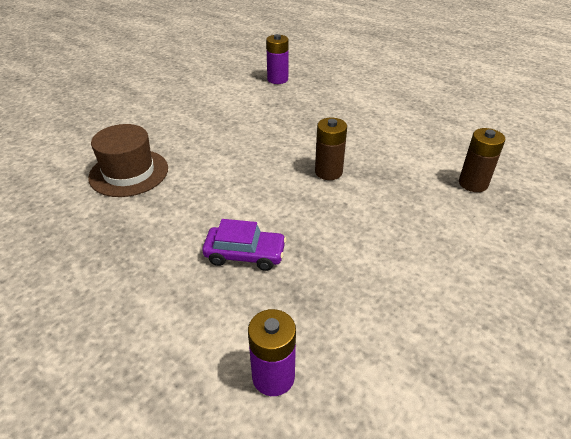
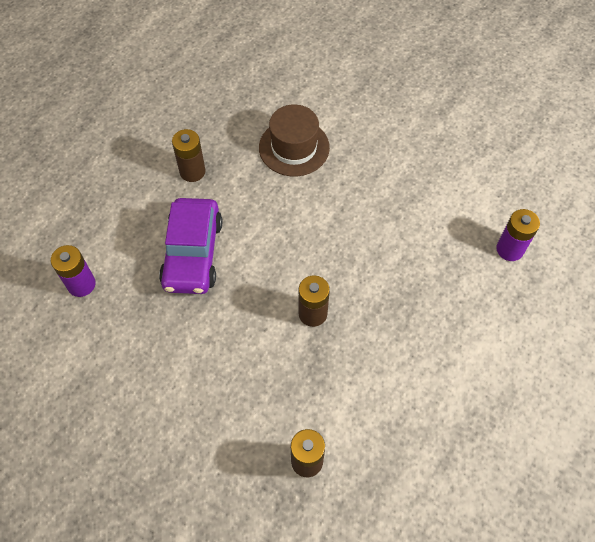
camera: 85 degrees right, 20 degrees up
purple car [202,219,286,271] -> purple car [159,198,222,294], size x1.60
none -> brown battery [172,129,206,182]

